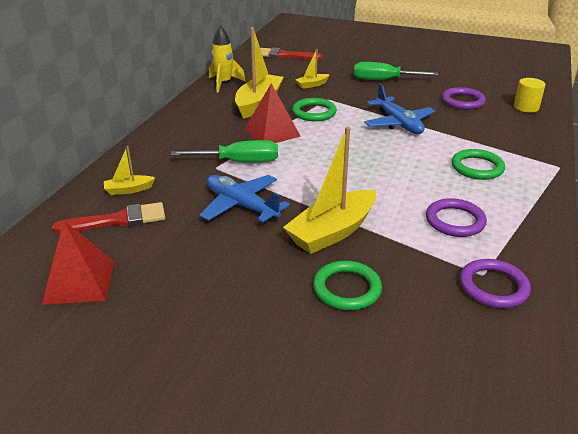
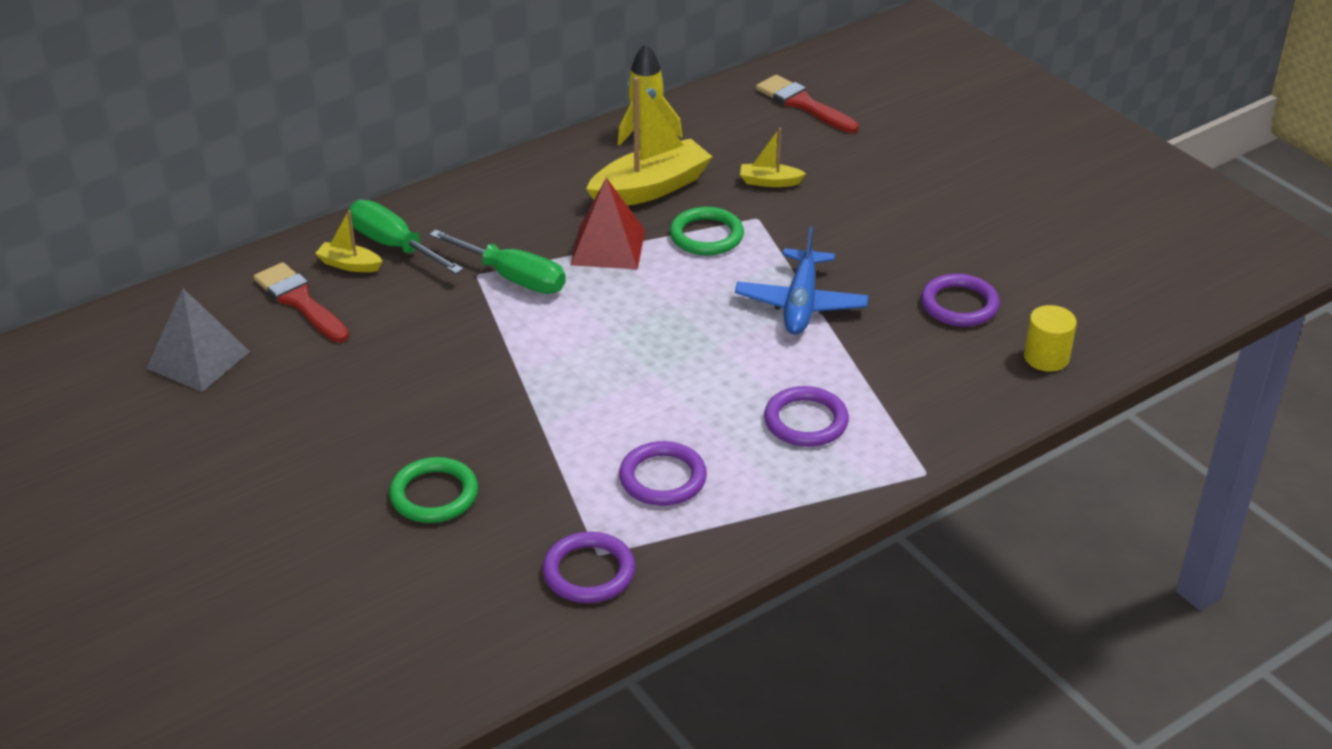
camera: 35 degrees right, 5 degrees up
red pyramid [42,221,115,305] -> grey pyramid [146,288,250,392]
red brush [52,202,165,233] -> red brush turned 150 degrees counterclockwise [254,262,349,342]
blue plane [200,175,290,223] -> none
yellow boat [283,127,376,254] -> none
green screwdriver [354,62,438,80] -> green screwdriver moved to [348,200,463,274]
green ring [452,149,505,180] -> purple ring [764,386,849,447]

